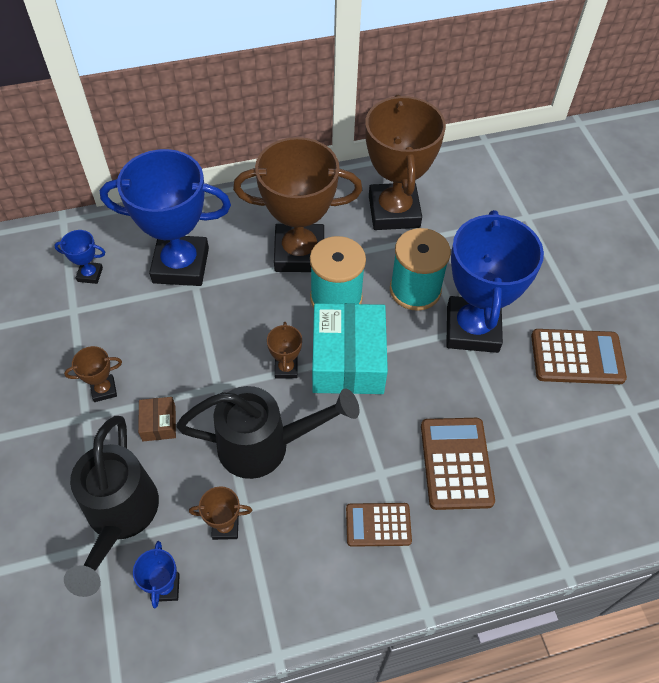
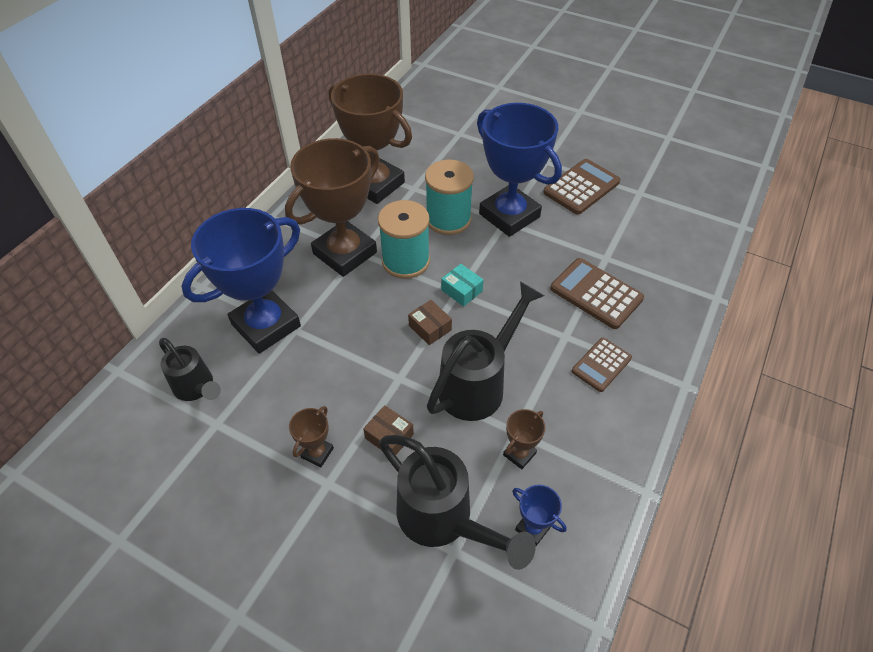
camera: 45 degrees left, 5 degrees down
blue trophy [54,230,105,284] -> black watering can [159,338,221,401]
brown trophy [267,322,302,379] -> brown box [408,300,452,345]
turquoise box [312,303,388,394] -> turquoise box [441,264,484,307], size x0.45

